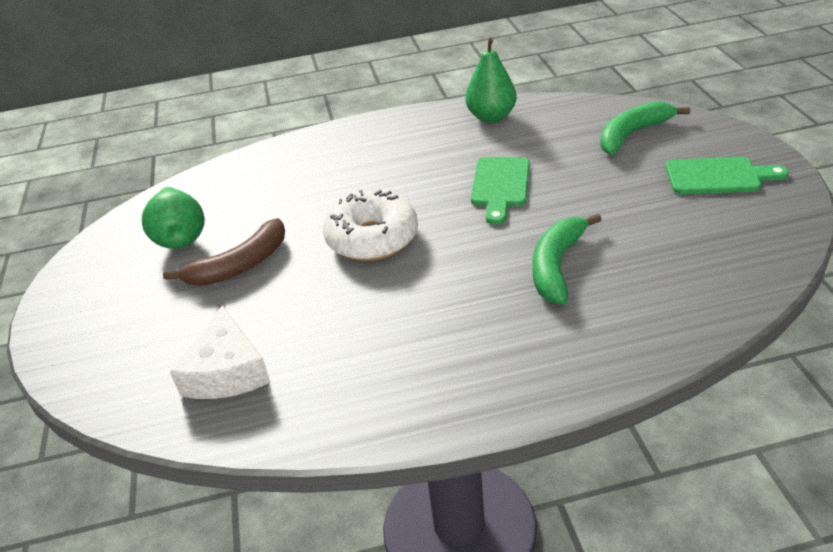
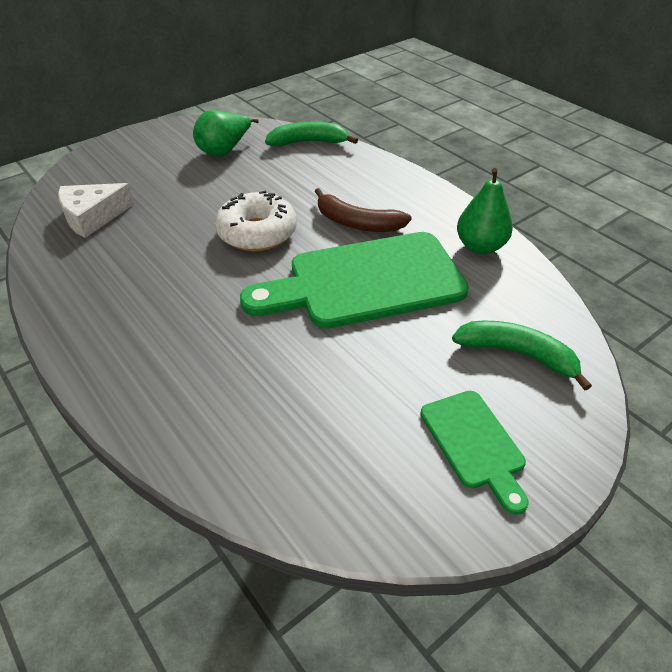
camera: 60 degrees right, 5 degrees up
brown banana [163,218,285,286] -> brown banana moved to [315,188,412,232]
green cutting board [471,157,530,225] -> green cutting board [240,232,469,329], size x1.99
green banana [533,214,602,304] -> green banana moved to [265,122,358,146]

